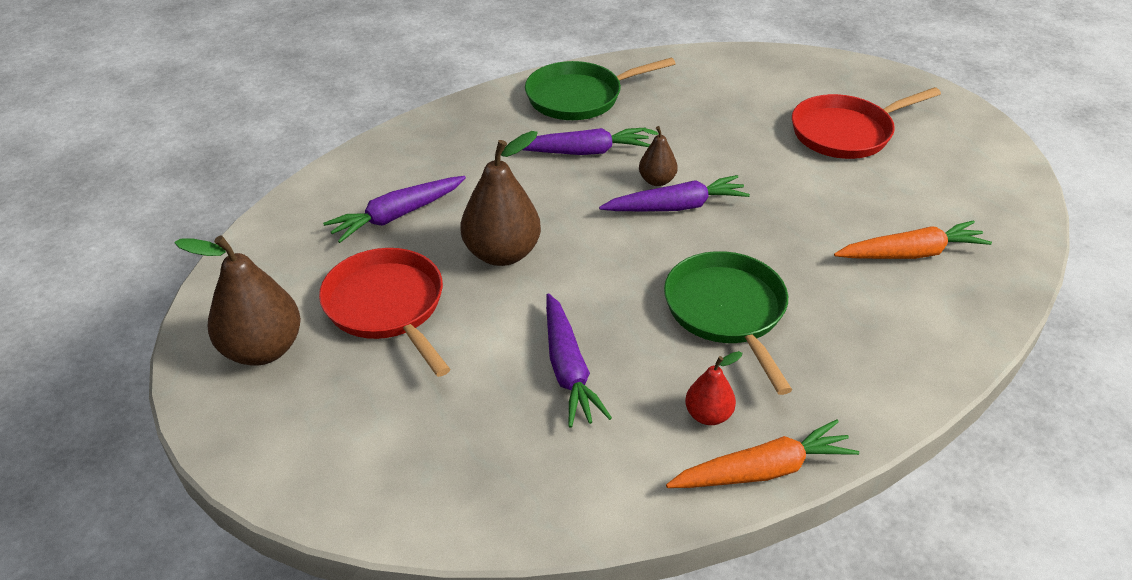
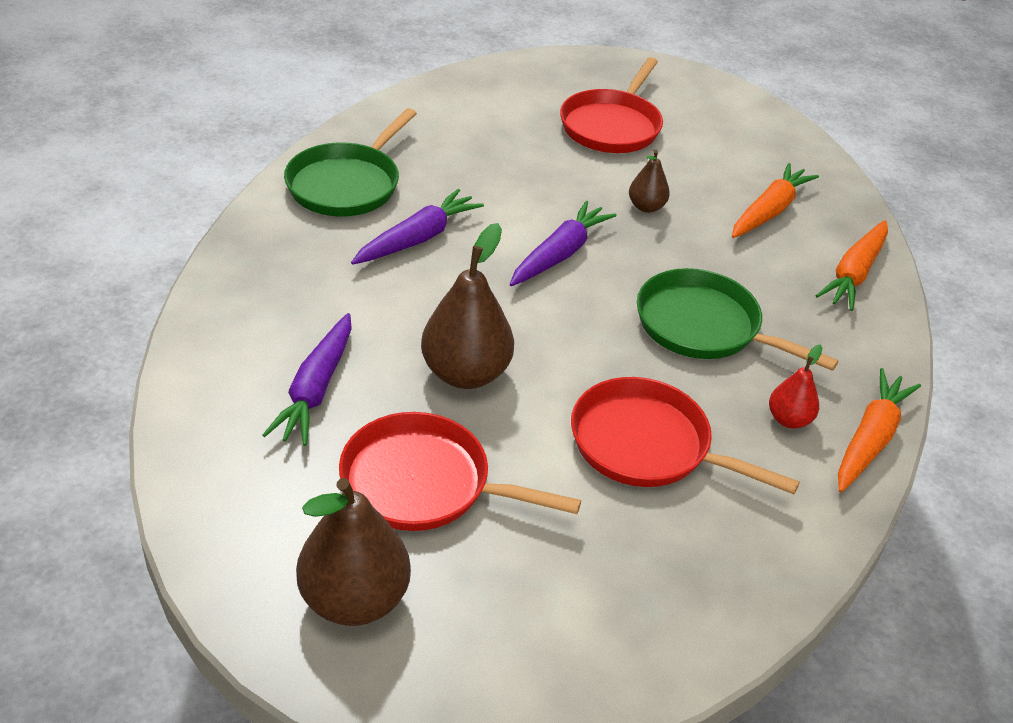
camera: 45 degrees left, 0 degrees up
purple carrot [546,293,612,428] -> red pan [571,377,800,494]
brown pear [639,126,678,186] -> brown pear moved to [629,150,670,213]
none -> orange carrot [816,220,888,311]

